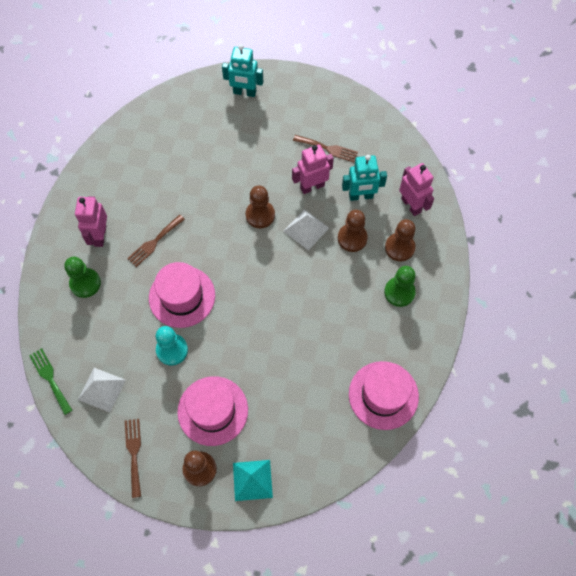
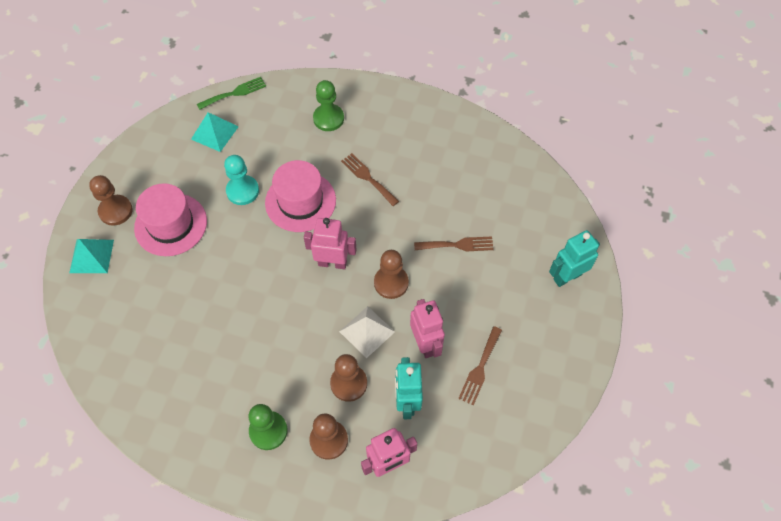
camera: 95 degrees right, 5 degrees down
pink robot [75,196,107,247] -> pink robot moved to [304,218,357,269]
white pyramid [78,368,126,412] -> turquoise pyramid [191,112,239,152]
brown fork [125,419,141,498] -> brown fork moved to [414,236,494,251]
turquoise robot [222,44,263,97] -> turquoise robot turned 45 degrees clockwise [549,230,600,287]
pink hat [349,361,419,430] -> none

